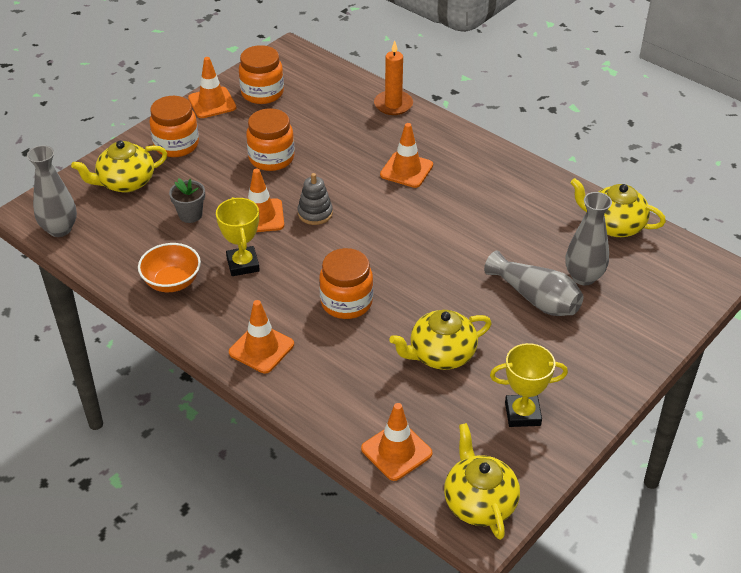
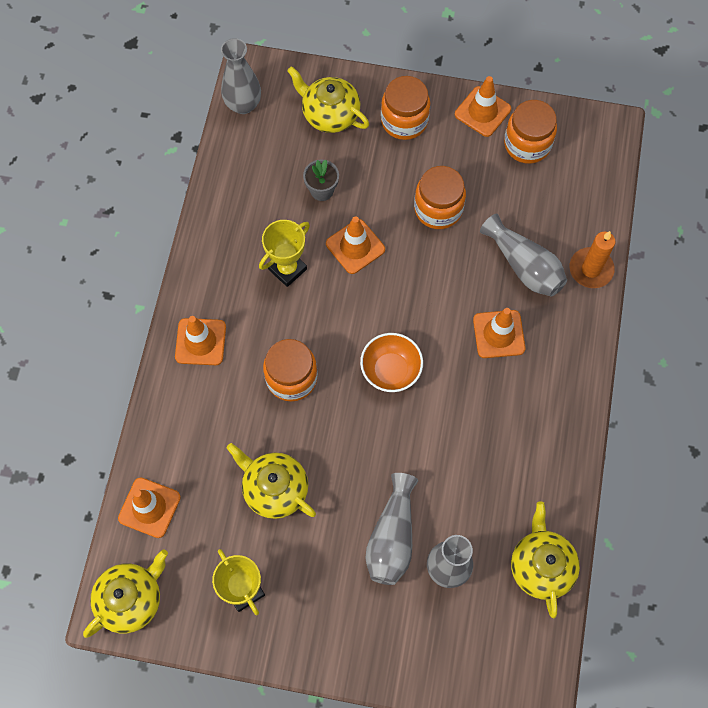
camera: 60 degrees right, 25 degrees up
orange bowl [138,243,201,292] -> orange bowl moved to [360,333,423,392]
grey stacking toy [298,173,333,225] -> none
none -> grey vase [480,214,567,296]

